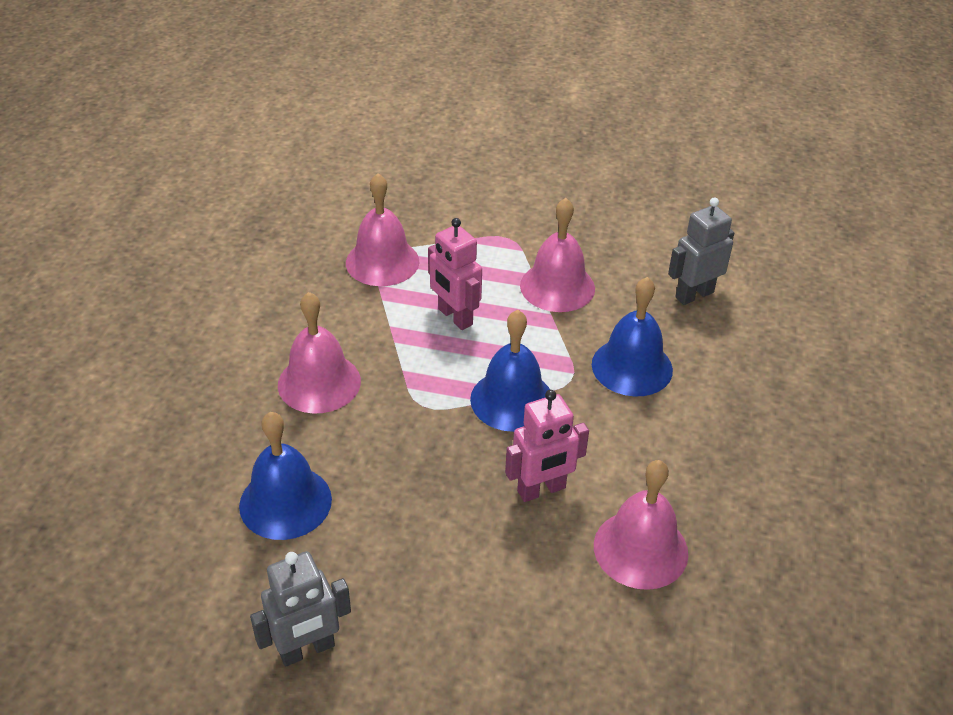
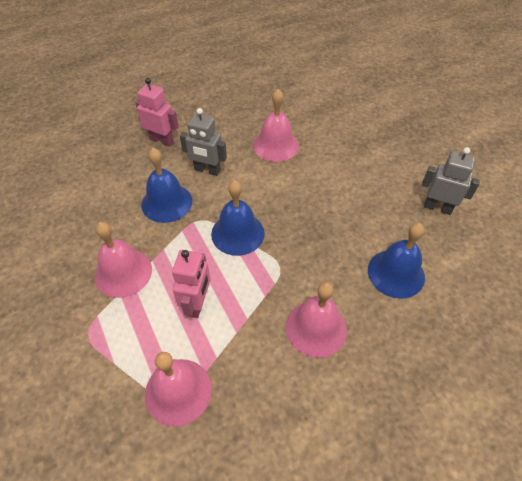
camera: 130 degrees left, 10 degrees up
pink robot [505,390,589,502] -> pink robot moved to [135,78,179,147]
grey robot [668,197,734,305] -> grey robot moved to [180,108,227,176]

